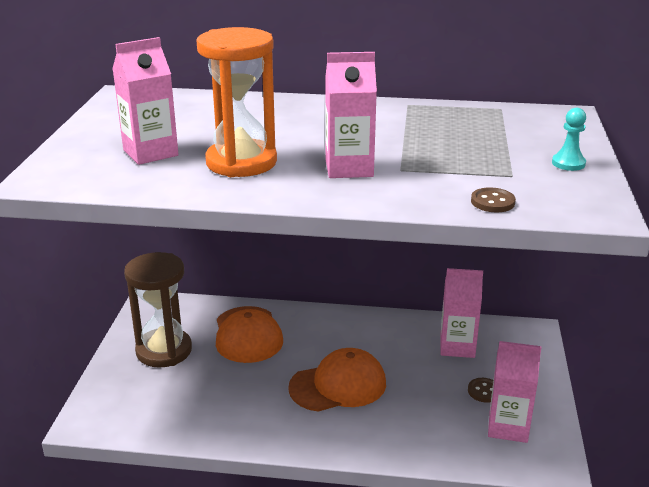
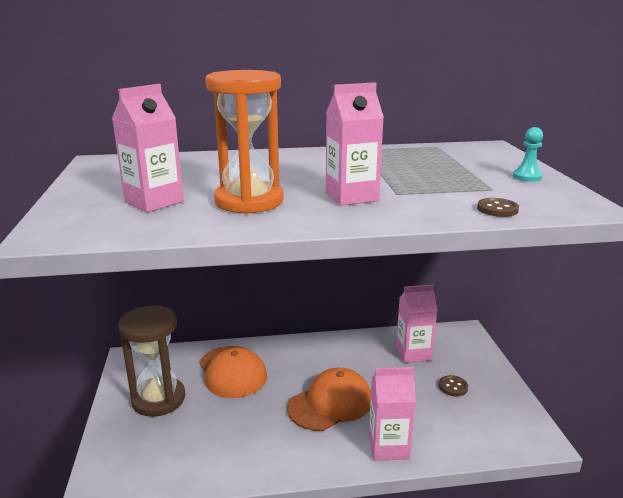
camera: 15 degrees left, 5 degrees down
pink carton [488,341,541,443] -> pink carton moved to [369,367,416,461]

